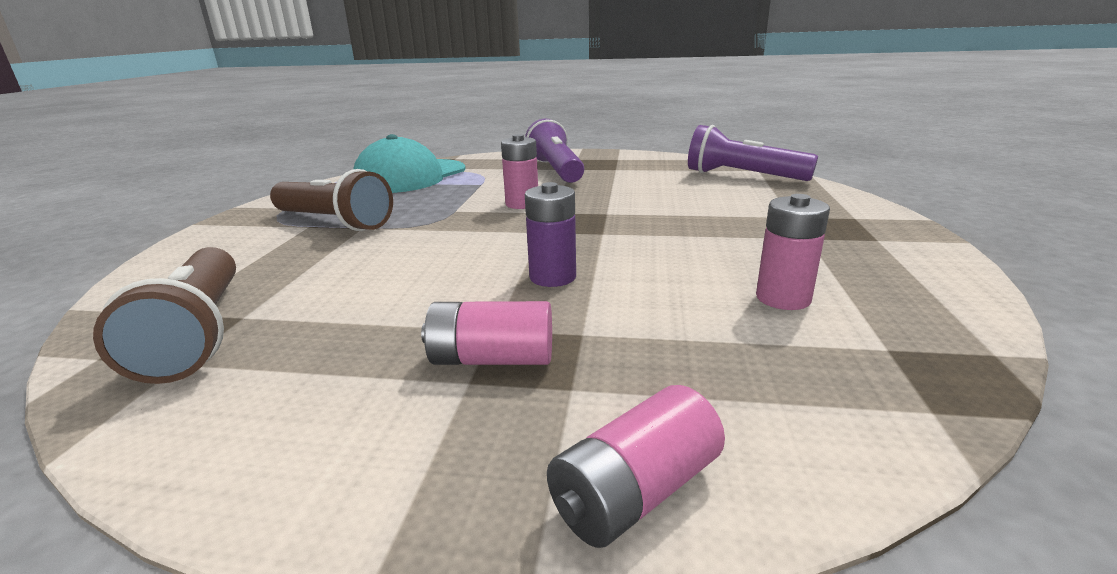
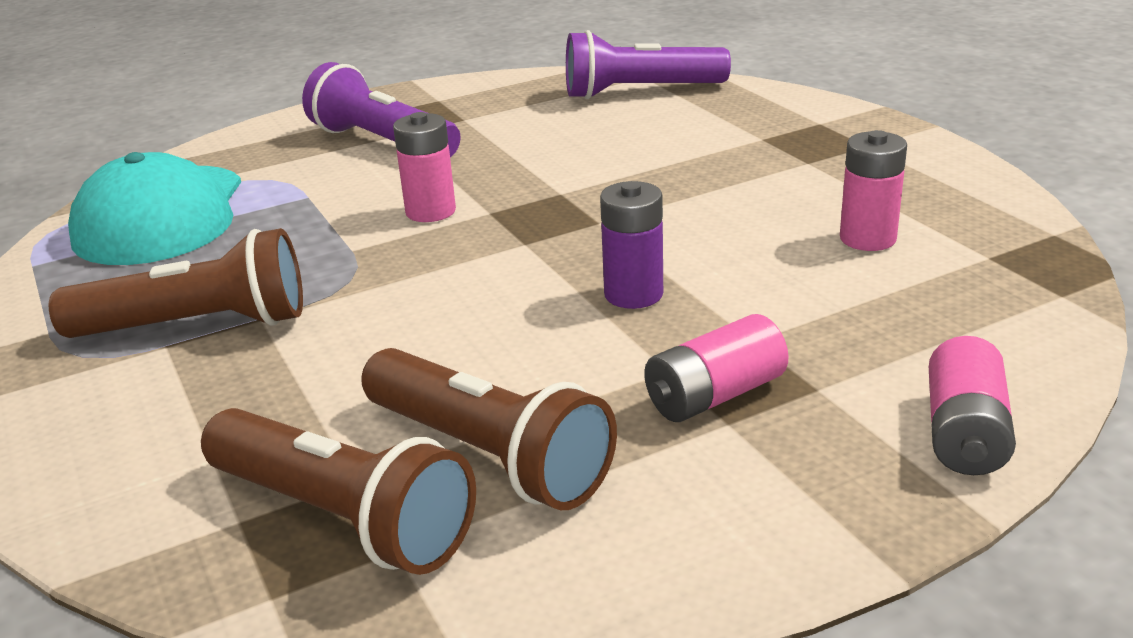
camera: 35 degrees left, 5 degrees up
none -> brown flashlight [361,348,617,510]

